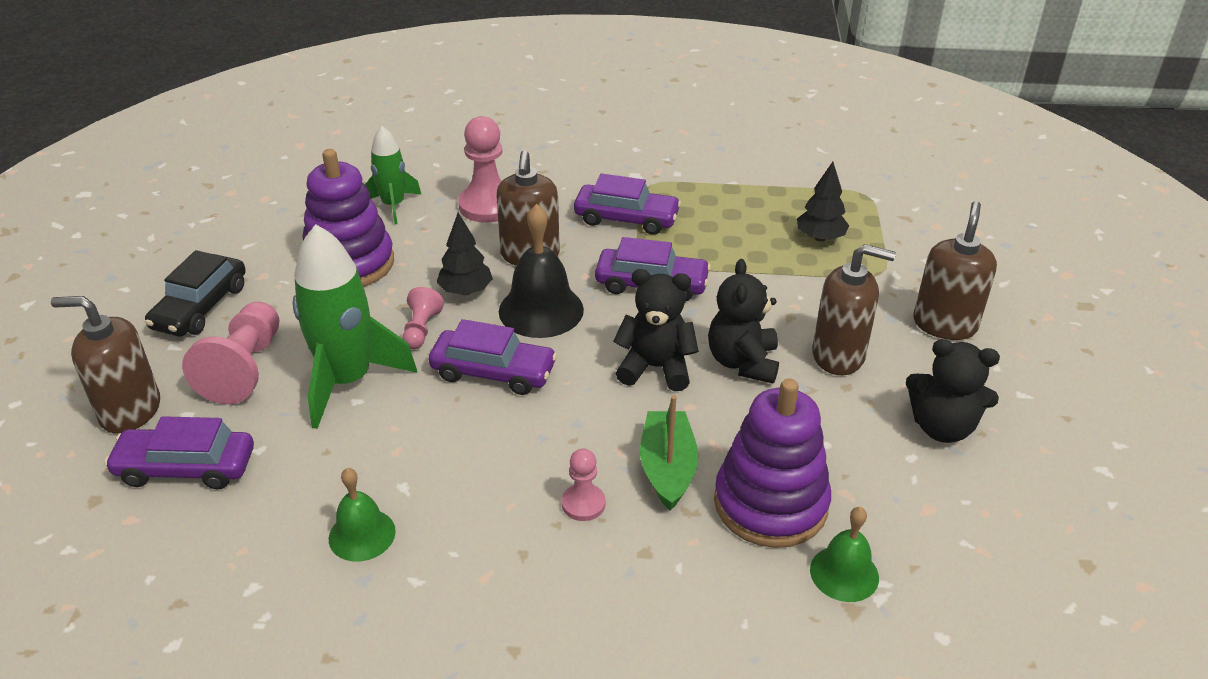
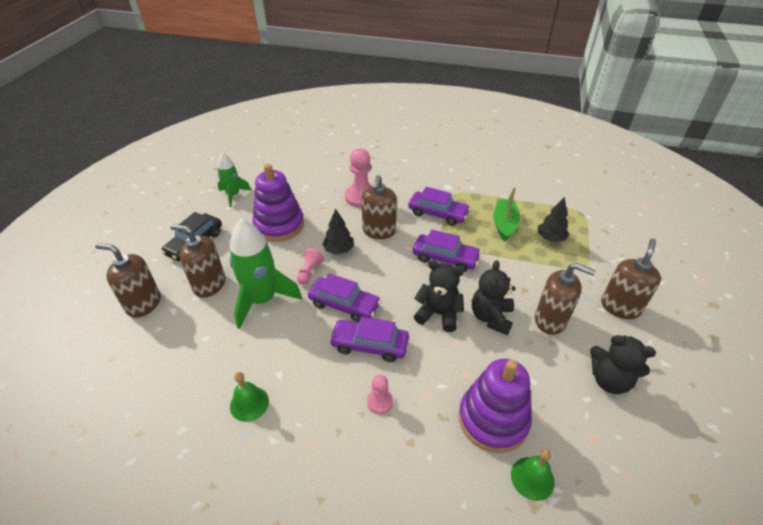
camera: 10 degrees right, 5 degrees up
purple car [104,416,254,489] -> purple car moved to [329,317,409,362]
pink pawn [182,302,279,404] -> brown soap dispenser [170,224,225,298]
green rocket [365,126,421,224] -> green rocket moved to [218,153,251,208]
black bell [499,204,584,338] -> none
green boat [640,395,698,511] -> green boat moved to [493,187,520,241]

